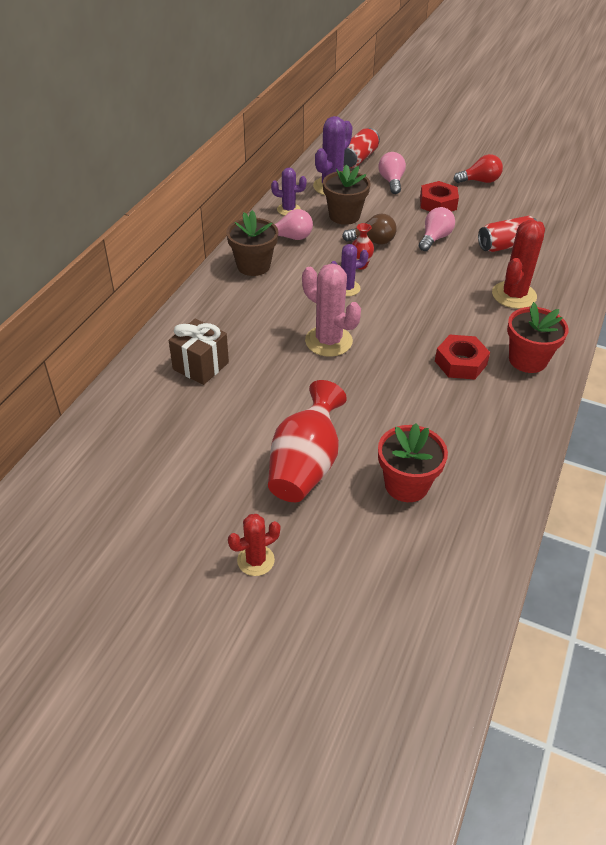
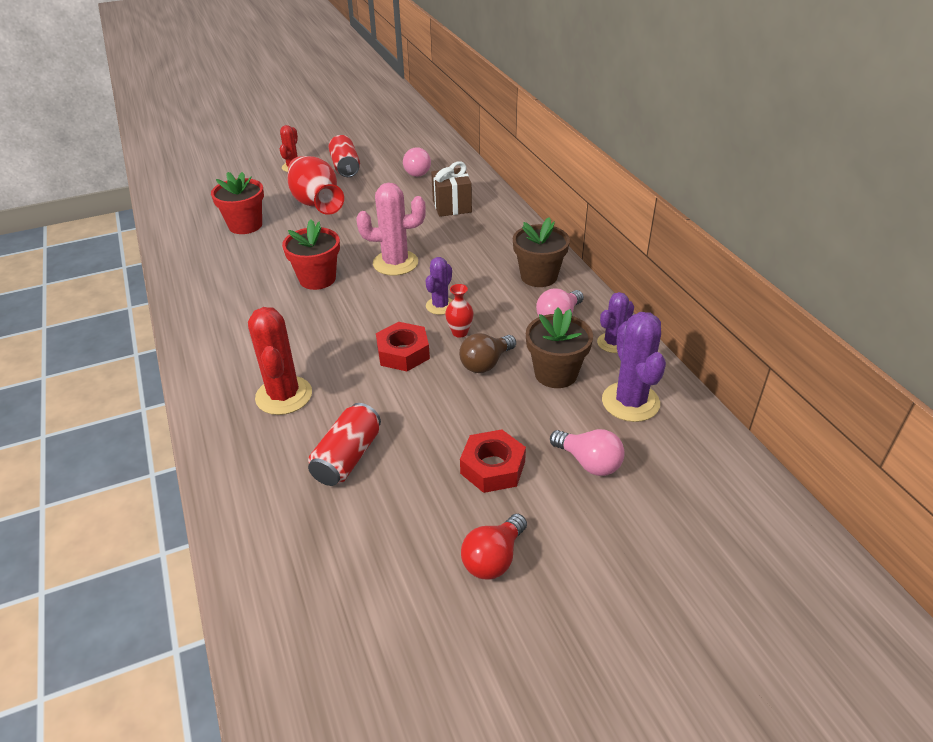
camera: 135 degrees right, 5 degrees down
red can [344,128,380,168] -> red can moved to [328,135,360,177]
pink light bulb [419,207,455,251] -> pink light bulb moved to [403,147,431,177]
red nut [435,335,490,380] -> red nut moved to [376,322,430,371]
red flower pot [507,302,569,373] -> red flower pot moved to [282,219,340,290]

